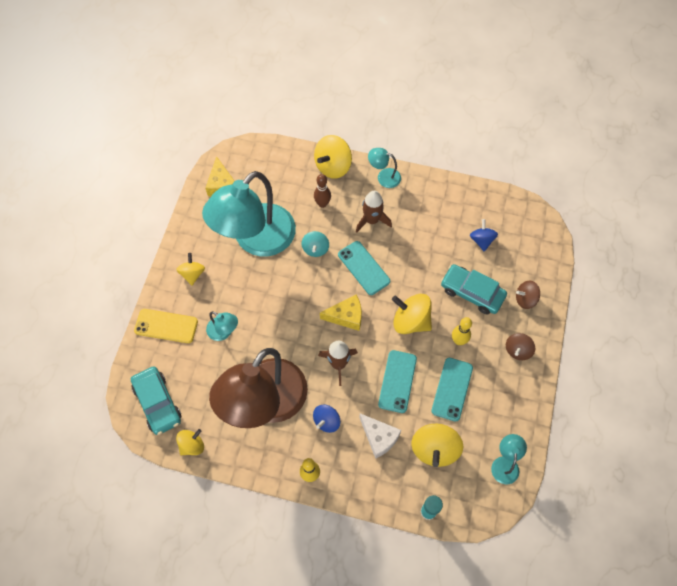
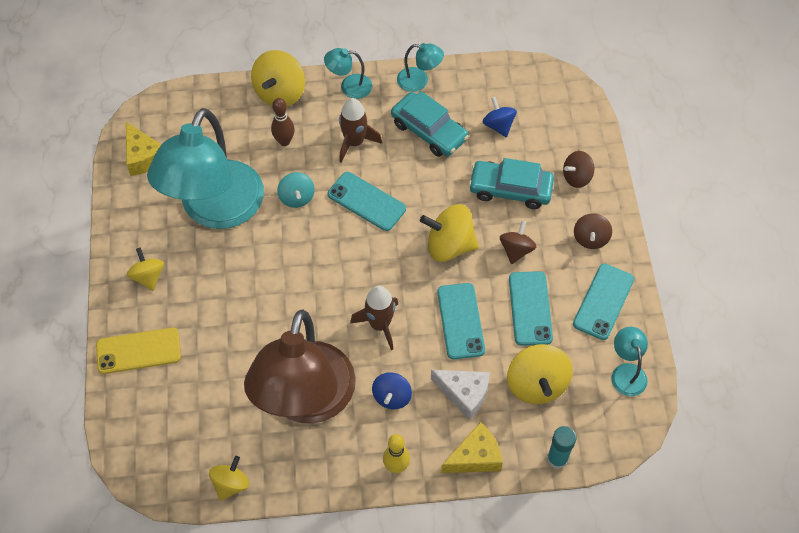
camera: 20 degrees left, 5 degrees down
turquoise car [131,366,181,435] -> turquoise car moved to [391,91,469,157]
turquoise lamp [206,311,238,341] -> turquoise lamp moved to [397,43,444,92]
yellow cheese [320,294,362,331] -> yellow cheese moved to [441,422,503,473]
yellow bowling pin [452,317,472,345] -> brown spinning top [500,221,536,264]
none -> turquoise phone [573,264,634,340]

